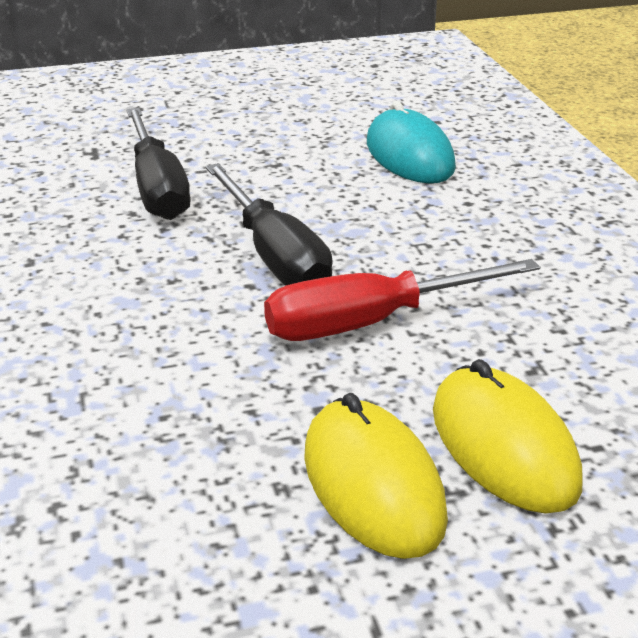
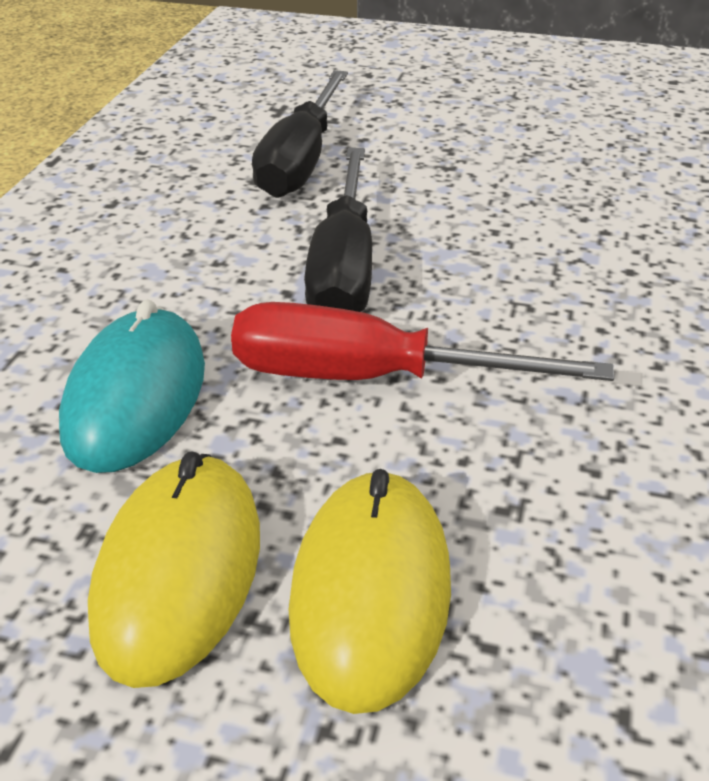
camera: 30 degrees right, 5 degrees up
turquoise mouse [367,101,456,183] -> turquoise mouse moved to [59,299,205,473]

